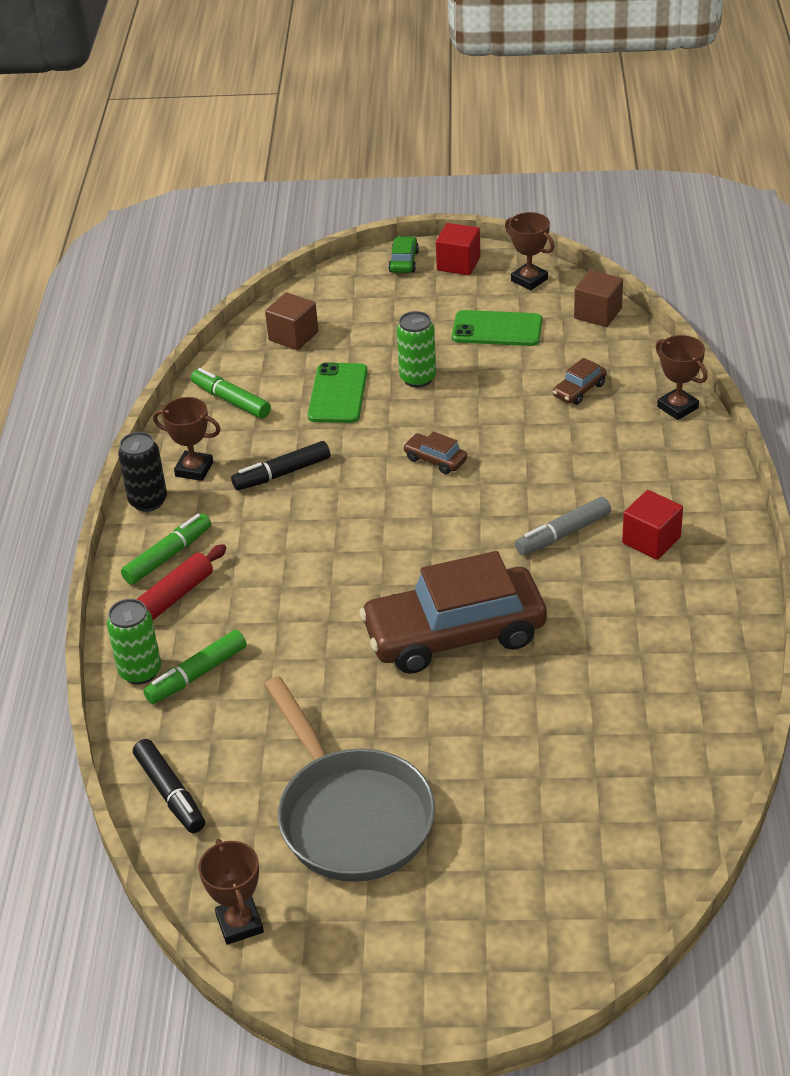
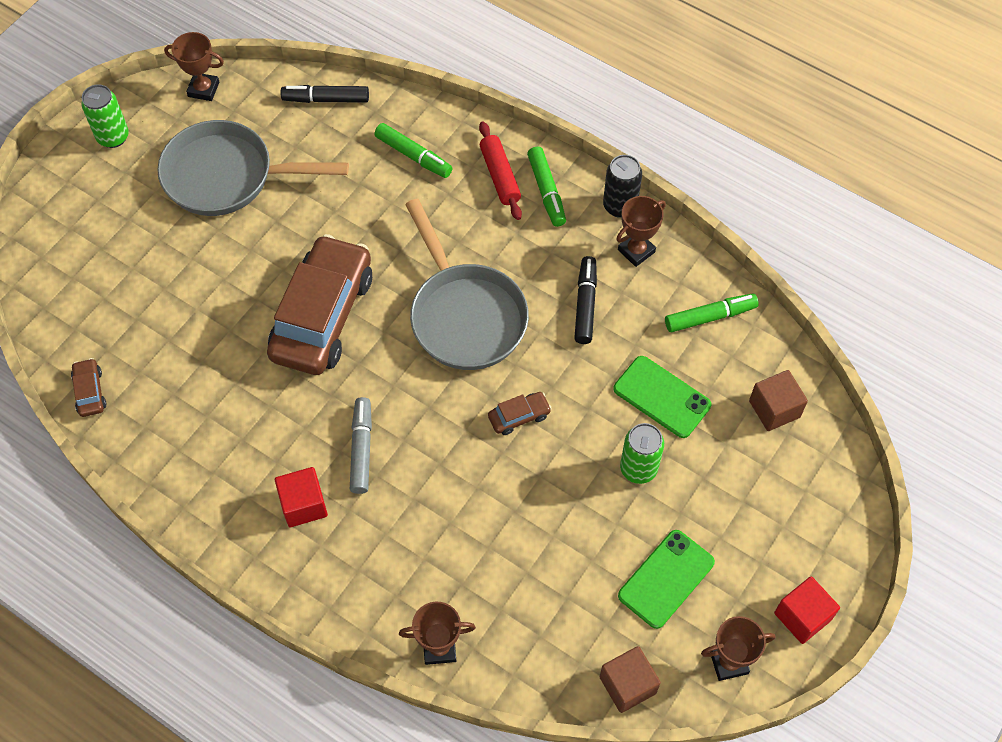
camera: 120 degrees right, 20 degrees up
green can [107,599,161,685] -> green can moved to [81,84,129,148]
green marker [143,630,247,704] -> green marker turned 135 degrees clockwise [374,123,452,178]
green car [388,236,419,273] -> none
brown car [553,358,607,405] -> brown car moved to [71,358,106,417]
none -> grey pan [405,198,529,370]

